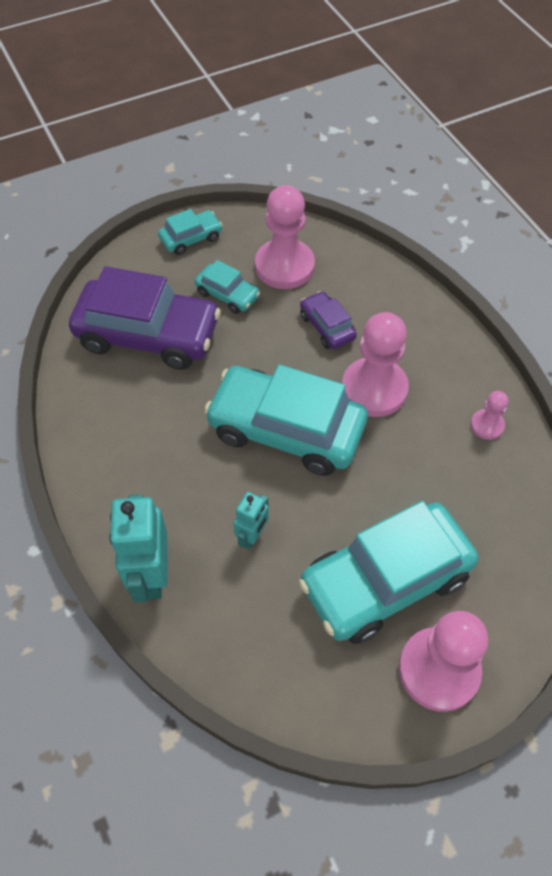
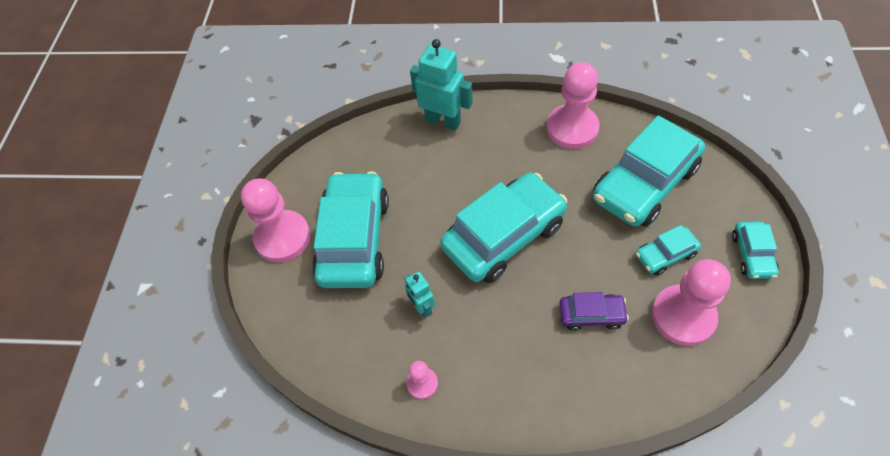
camera: 125 degrees right, 0 degrees up
purple car [69,266,221,370] -> turquoise car [593,115,705,227]
turquoise robot [234,492,269,549] -> turquoise robot moved to [404,271,435,318]
pink pawn [342,312,409,417] -> pink pawn moved to [546,62,600,149]

